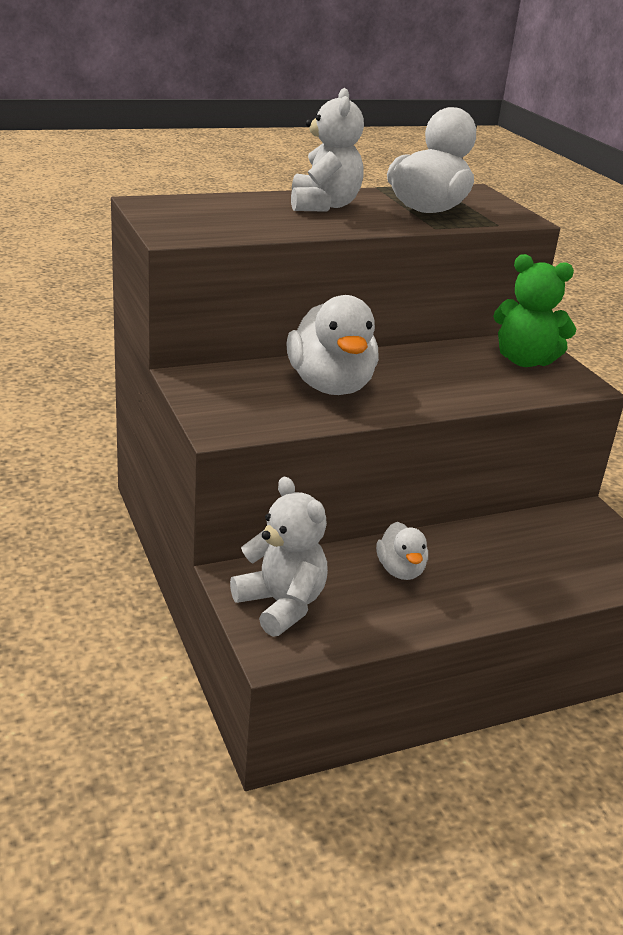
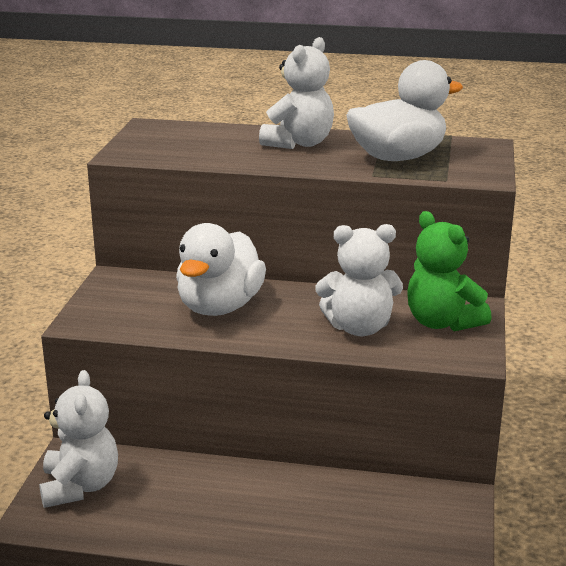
camera: 35 degrees right, 5 degrees down
white duck [376,522,428,580] -> none
none -> white teddy bear [315,224,403,336]

